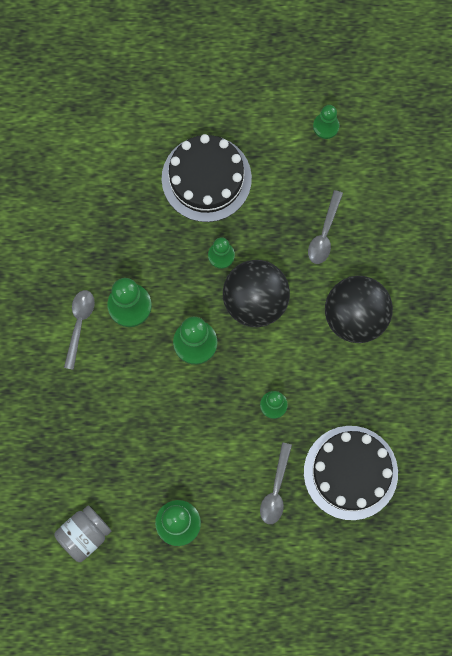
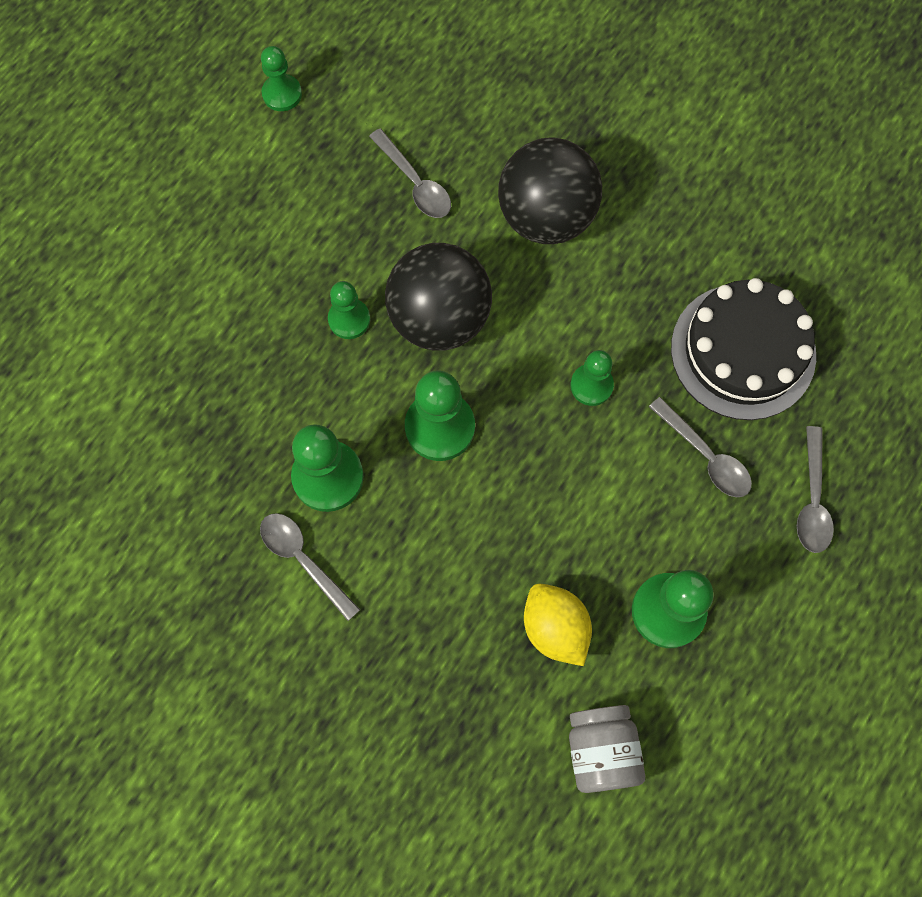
camera: 55 degrees left, 5 degrees down
black cake [162,134,252,222] -> none
none -> yellow lemon [524,584,592,666]
none -> grey spoon [797,426,834,553]

